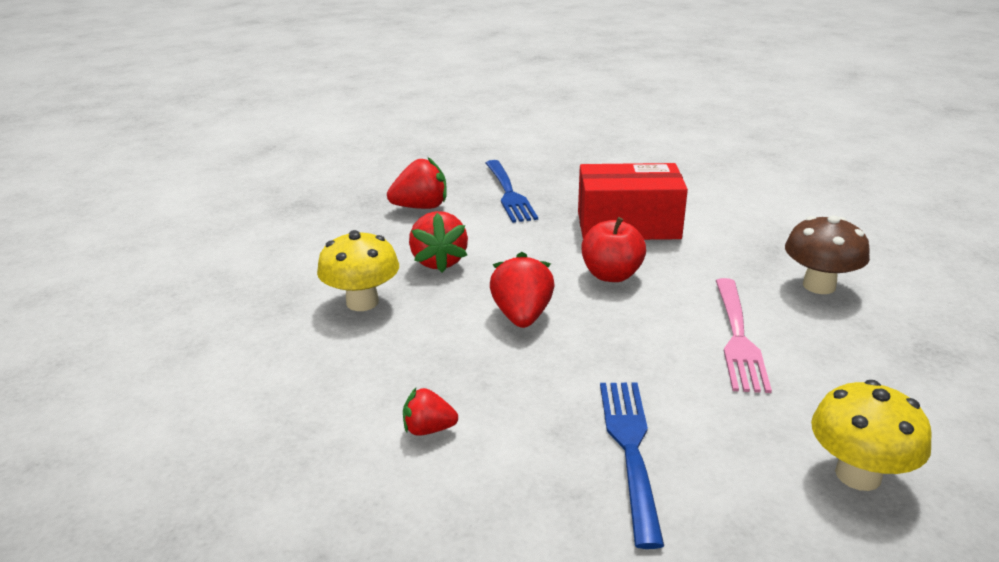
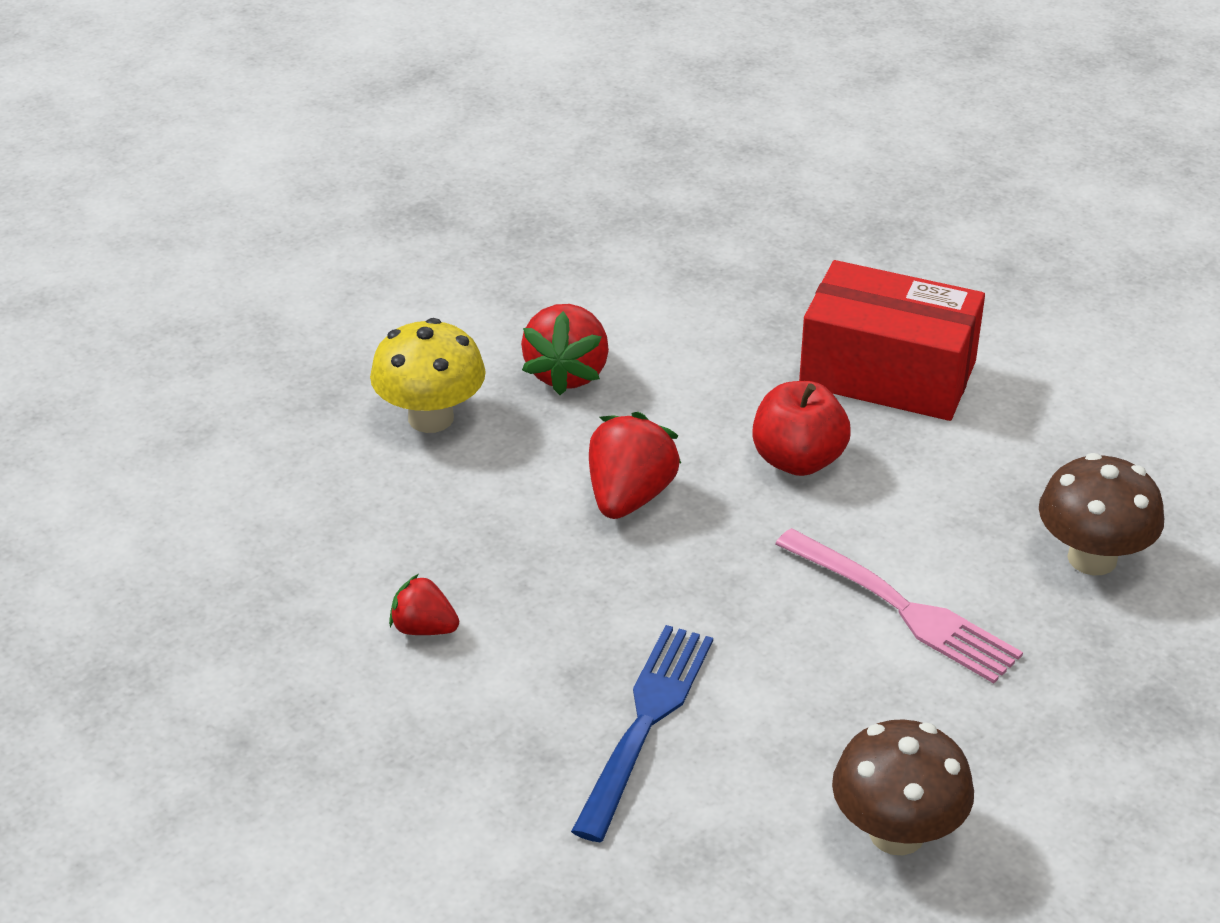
camera: 20 degrees right, 10 degrees up
red strawberry [387,157,447,209] -> none
blue fork [486,160,538,223] -> none
pink fork [716,278,772,393] -> pink fork turned 75 degrees counterclockwise [775,528,1023,683]
yellow mushroom [811,380,932,491] -> brown mushroom [832,719,974,855]

